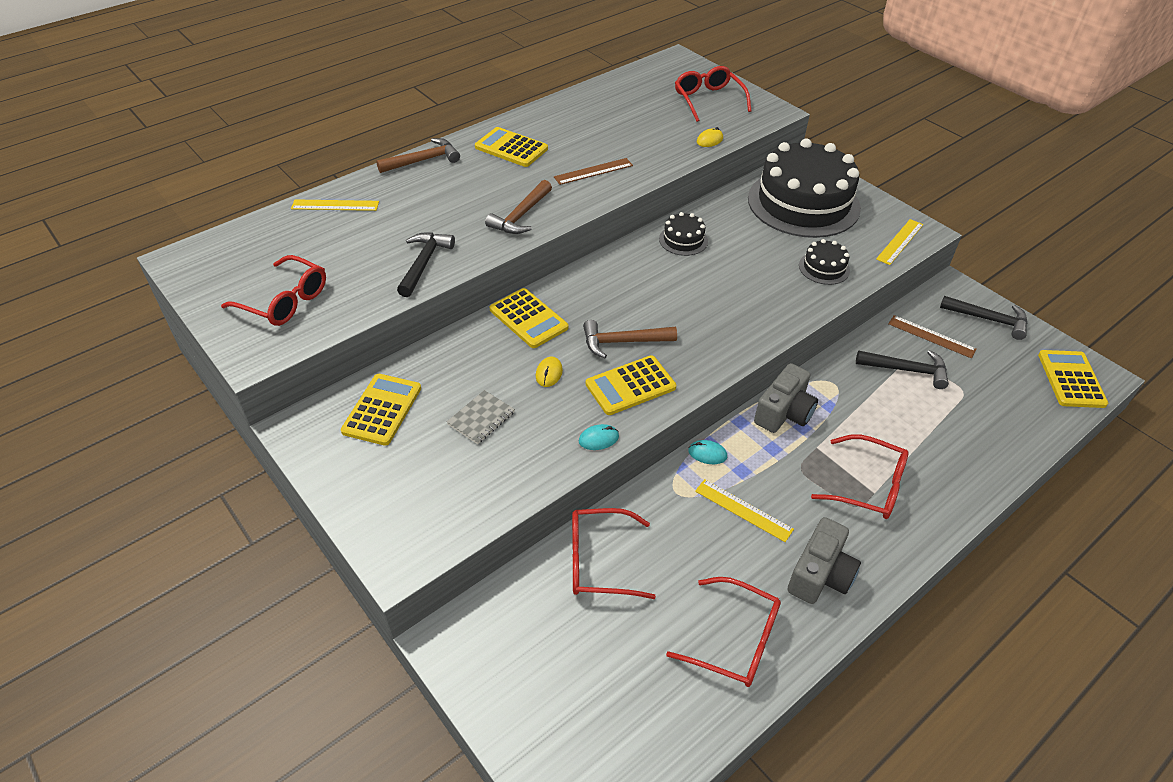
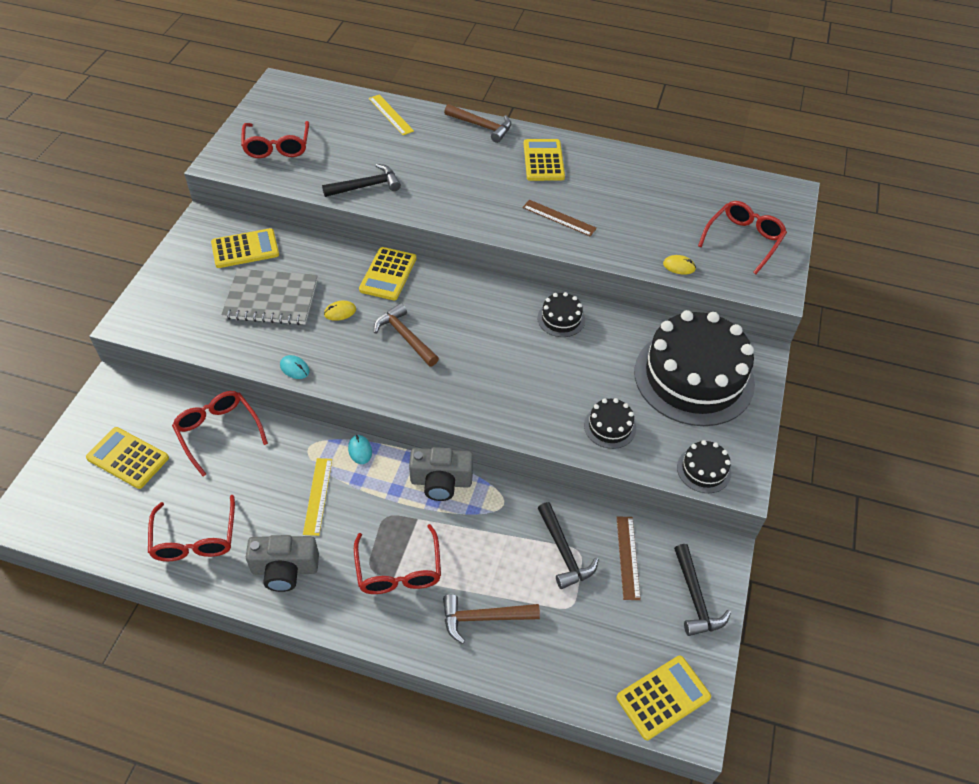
camera: 55 degrees right, 5 degrees up
grey notebook [447,390,515,444] -> grey notebook [221,269,318,325], size x1.90
brown hammer [485,180,552,234] -> brown hammer moved to [443,594,540,644]
yellow calculator [586,355,676,415] -> yellow calculator moved to [86,427,169,489]
yellow ruler [876,219,923,265] -> black cake [677,440,731,493]

